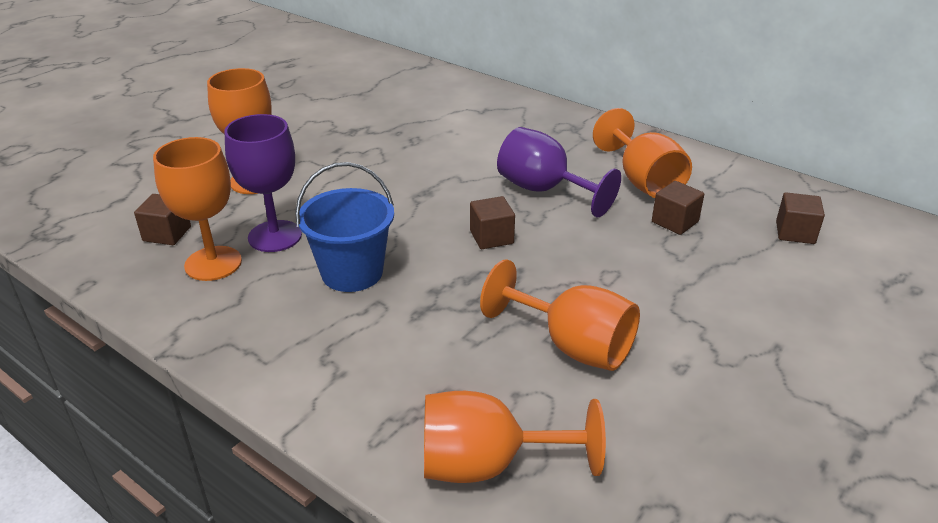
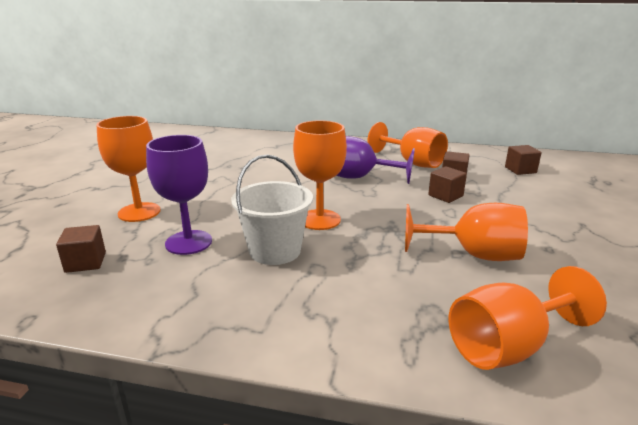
camera: 25 degrees left, 10 degrees down
orange goblet [153,137,242,281] -> orange goblet moved to [293,120,347,230]
blue bucket [295,162,394,292] -> white bucket [231,154,313,265]
brown cube [470,196,515,249] -> brown cube moved to [428,166,467,203]

